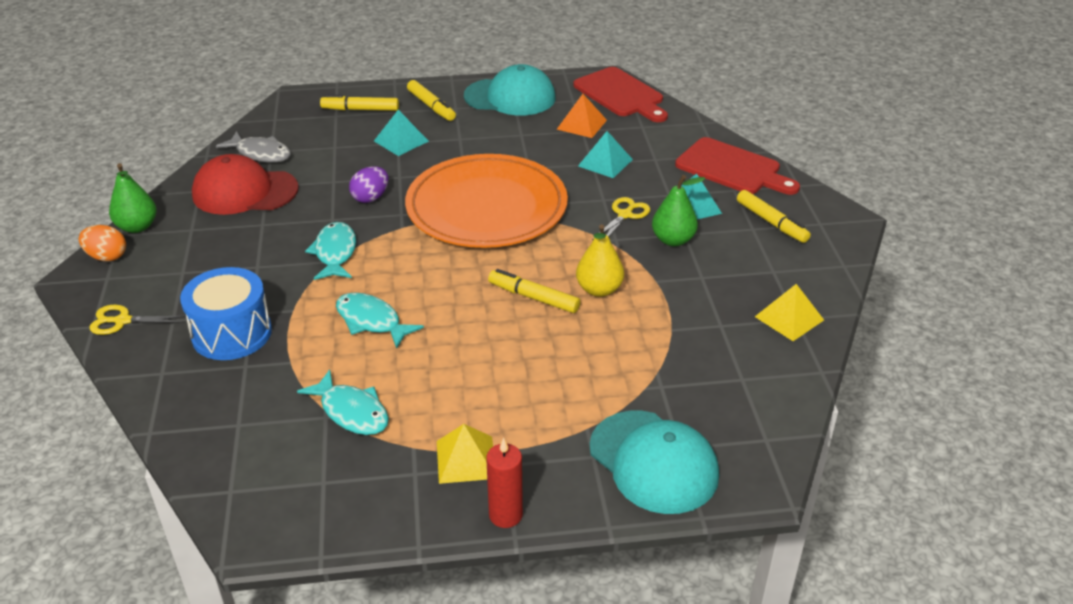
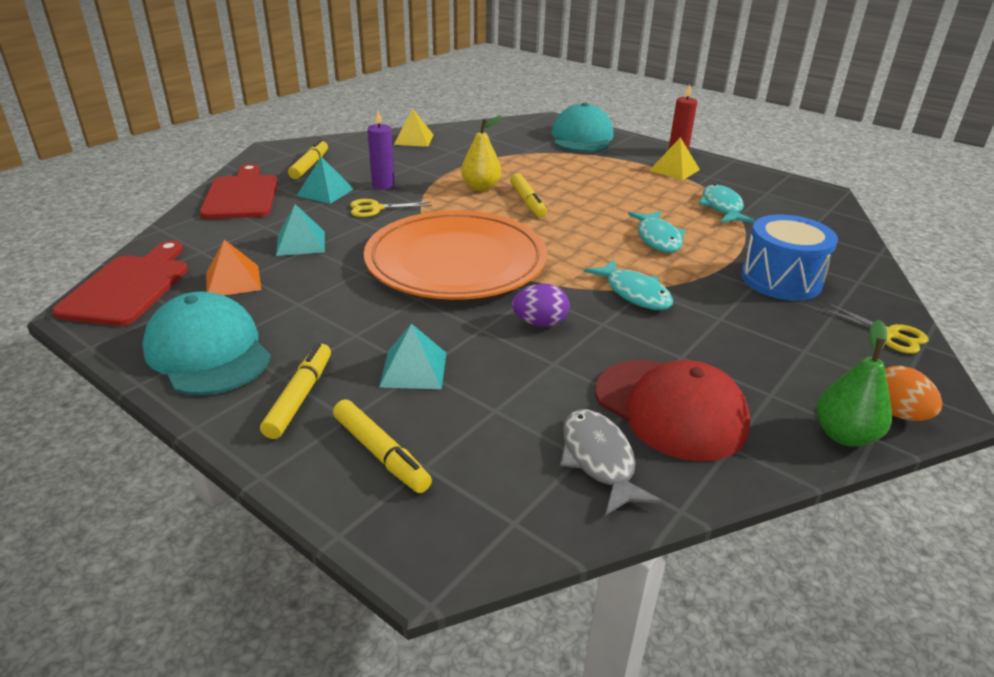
camera: 135 degrees left, 5 degrees down
turquoise fish [305,222,356,280] -> turquoise fish turned 75 degrees counterclockwise [584,259,673,310]
green pear [652,175,705,246] -> purple candle [367,111,395,189]

